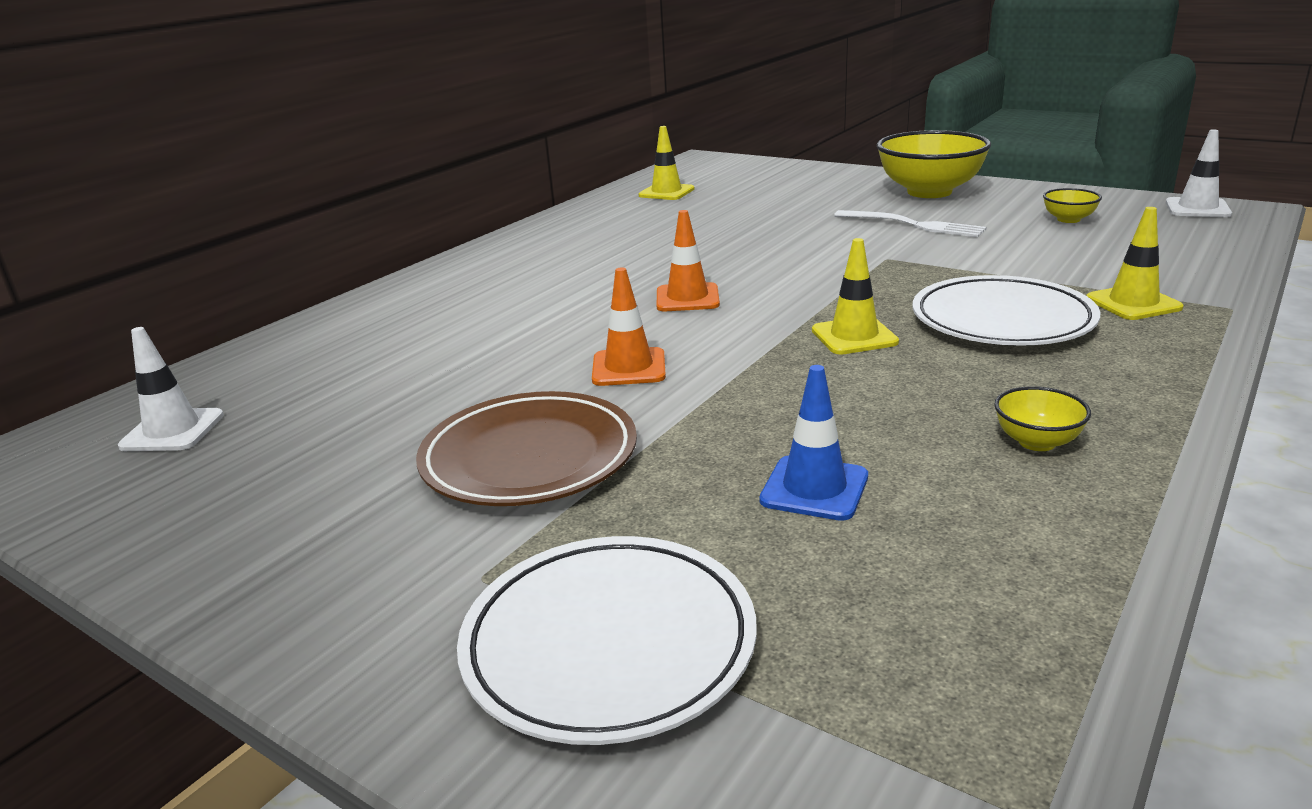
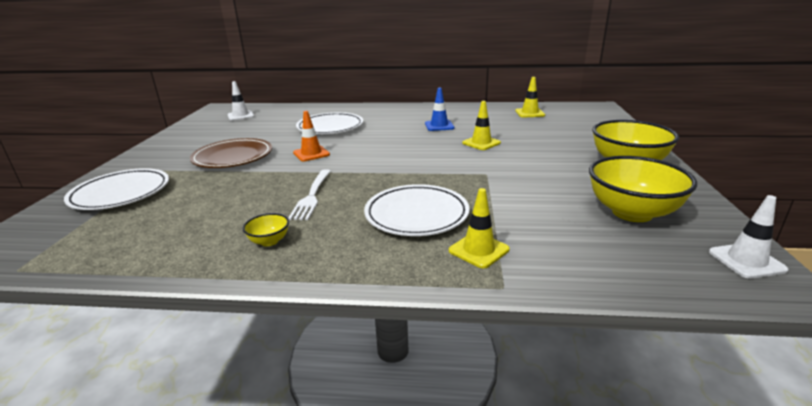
camera: 60 degrees right, 0 degrees up
orange traffic cone [657,210,720,311] -> none
blue traffic cone [760,365,868,521] -> blue traffic cone moved to [425,88,454,131]
yellow traffic cone [812,238,899,355] -> yellow traffic cone moved to [462,101,501,150]
white fork [834,210,986,237] -> white fork moved to [288,169,331,220]
yellow bowl [1043,188,1102,223] -> yellow bowl [589,156,697,222], size x2.25
none -> white plate [296,112,363,134]

